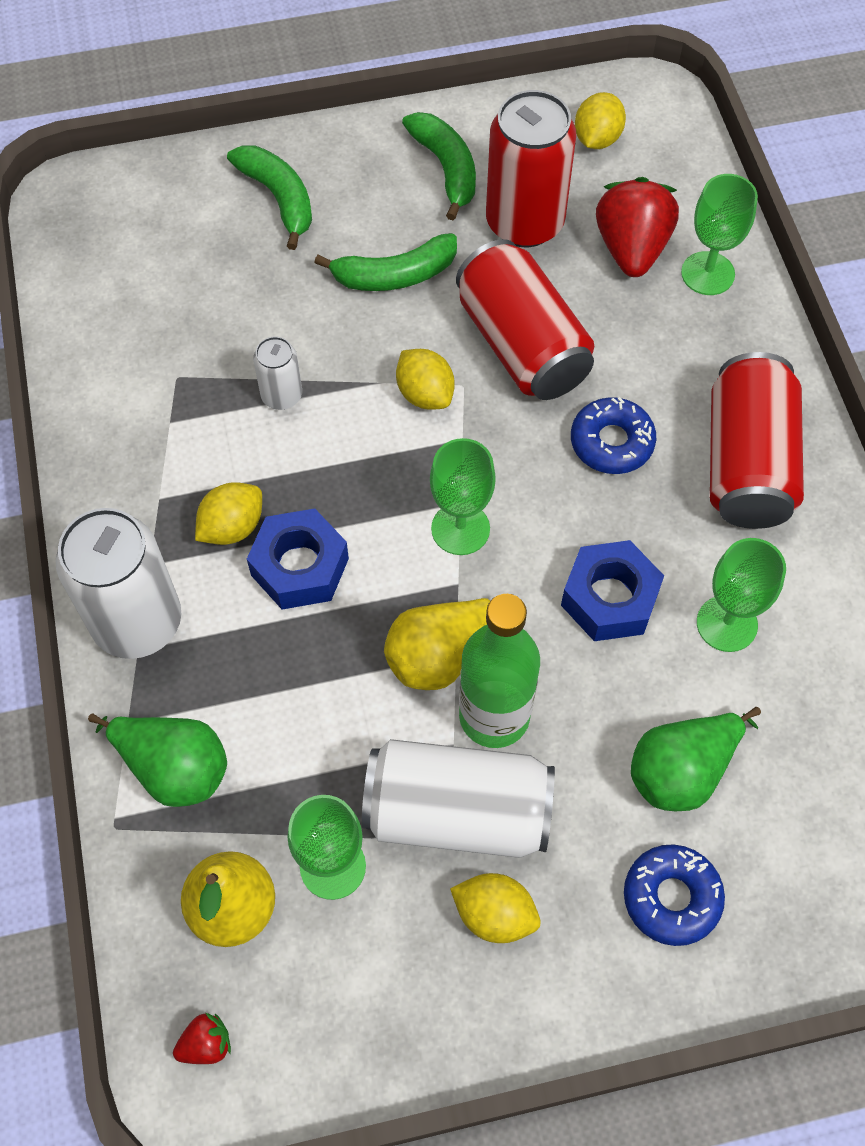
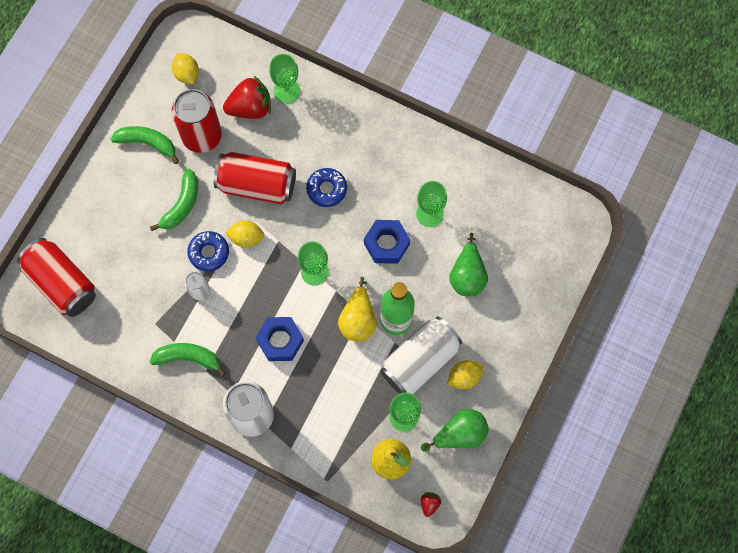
camera: 50 degrees left, 10 degrees up
green pear [88,713,227,807] -> green pear moved to [421,409,489,452]
yellow lemon [195,482,262,545] -> none
green banana [227,145,312,250] -> green banana moved to [149,343,226,377]
red strawberry [596,177,679,277] -> red strawberry turned 120 degrees clockwise [223,76,271,119]
blue donut [624,844,725,946] -> blue donut moved to [187,231,229,271]
red can [710,352,804,529] -> red can moved to [17,238,96,317]

